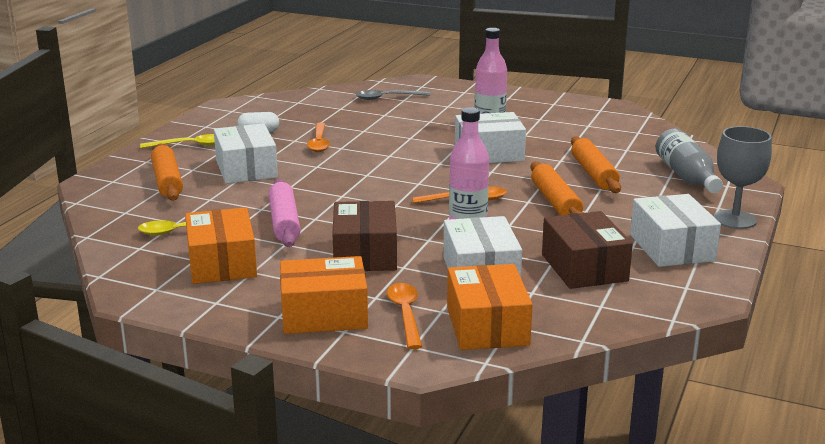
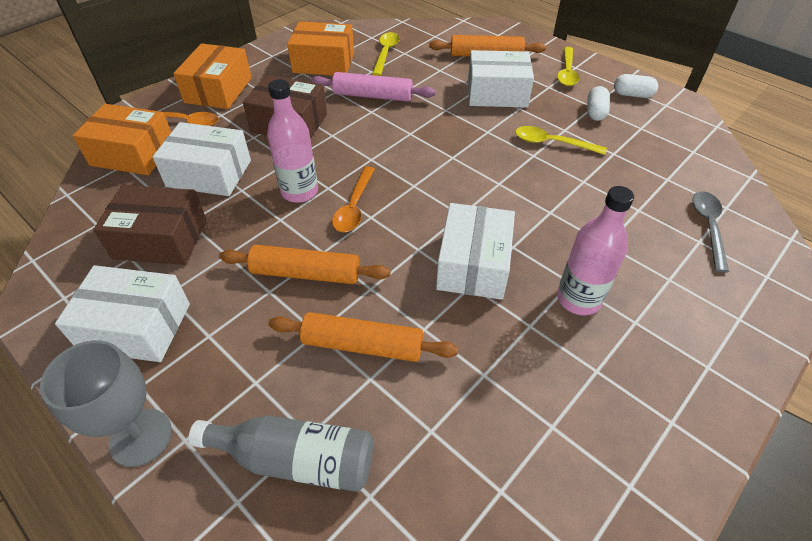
camera: 110 degrees right, 25 degrees up
orange spoon [307,123,330,152] -> yellow spoon [515,126,607,155]
none -> white capsule [614,74,658,98]

